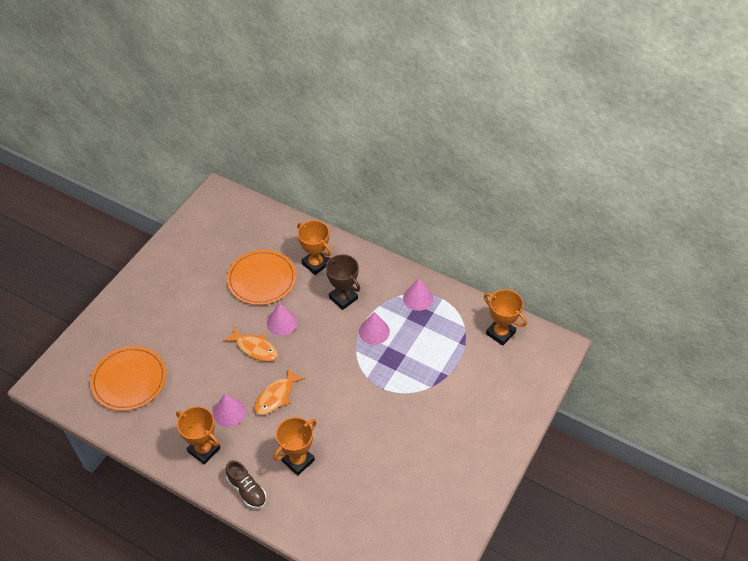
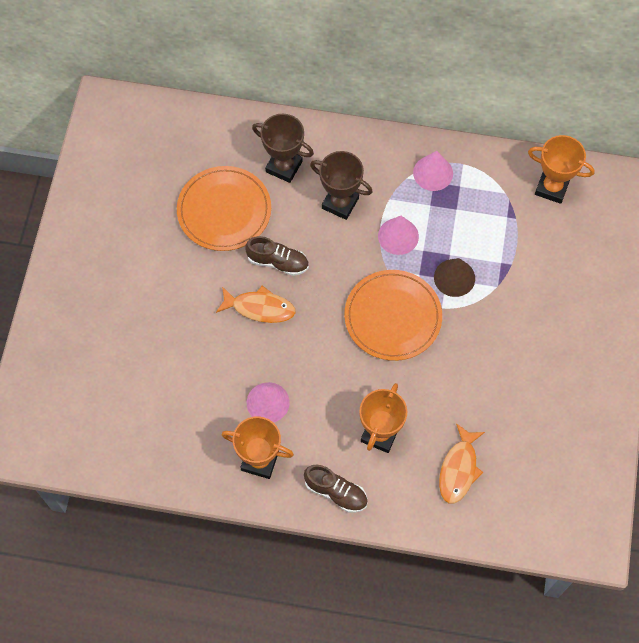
camera: 20 degrees left, 15 degrees up
orange plate [90,346,166,411] -> orange plate moved to [344,270,442,361]
orange fish [254,367,305,415] -> orange fish moved to [439,423,485,503]
pink cone [267,303,298,336] -> brown shoe [245,236,309,276]
orange trophy [297,220,331,275] -> brown trophy [252,114,314,183]
none -> brown cone [434,258,475,297]

